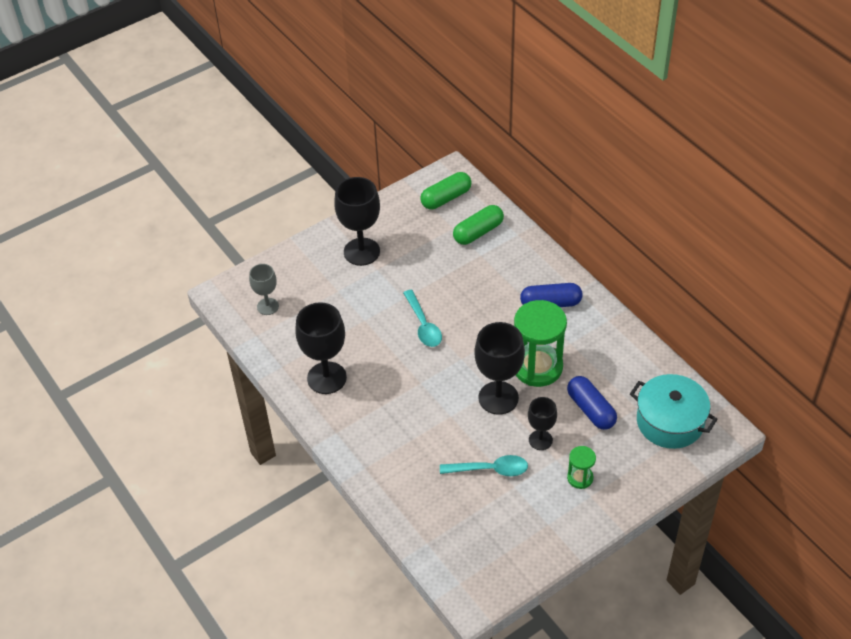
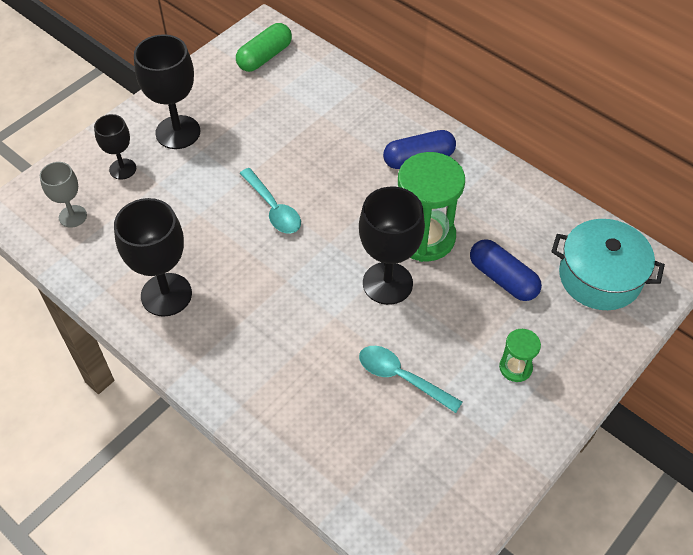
camera: 15 degrees left, 5 degrees up
turquoise spoon [440,455,528,476] -> turquoise spoon turned 135 degrees counterclockwise [359,346,462,413]
green capsule [453,205,504,245] -> none
black goblet [528,397,557,450] -> black goblet moved to [94,114,136,179]

